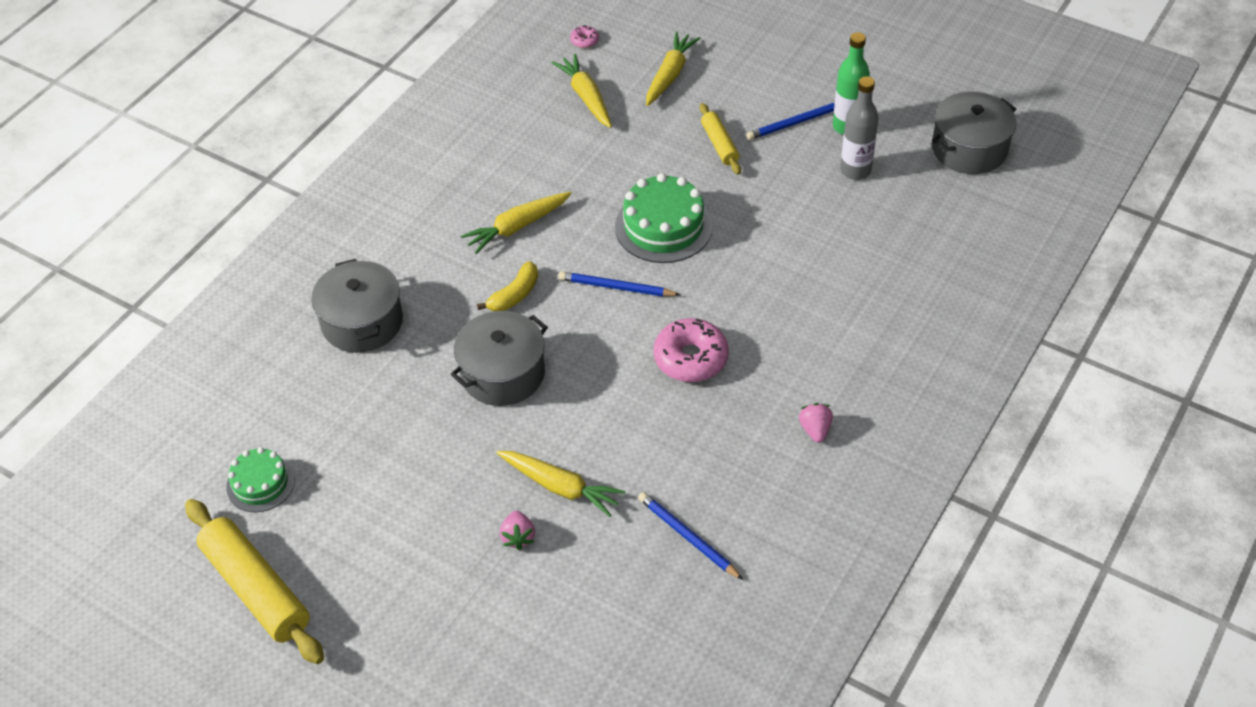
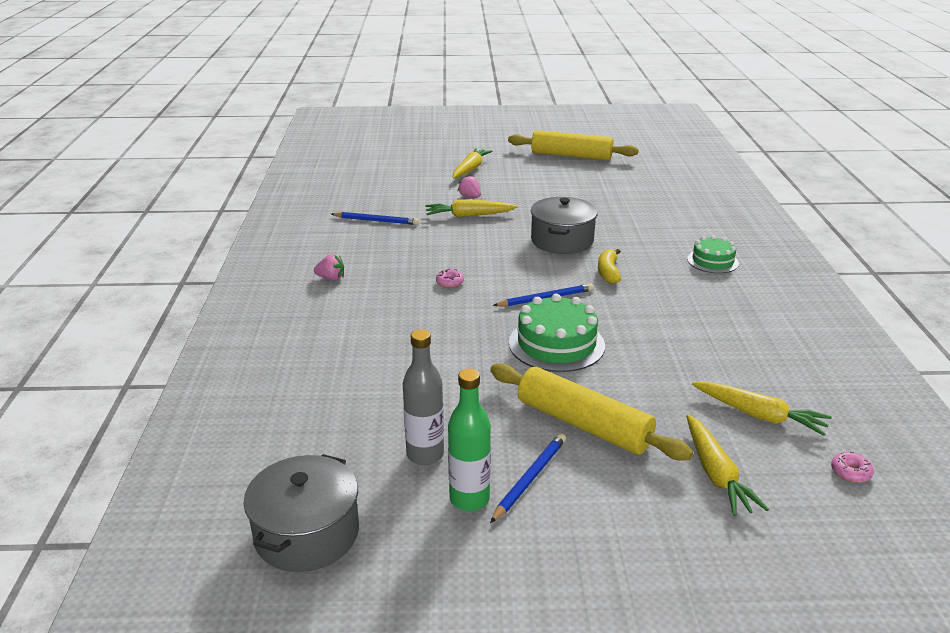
camera: 145 degrees right, 20 degrees down
green cake [226,447,295,512] -> green cake moved to [687,235,739,273]
grey pot [311,259,403,353] -> none
yellow carrot [461,192,572,254] -> yellow carrot moved to [453,148,493,179]
pink donut [653,318,729,382] -> pink donut [436,269,464,288], size x0.46
yellow rolling pin [700,103,741,174] -> yellow rolling pin [490,363,693,461], size x1.86
pink strawberry [799,403,833,443] -> pink strawberry turned 45 degrees counterclockwise [314,254,344,280]

